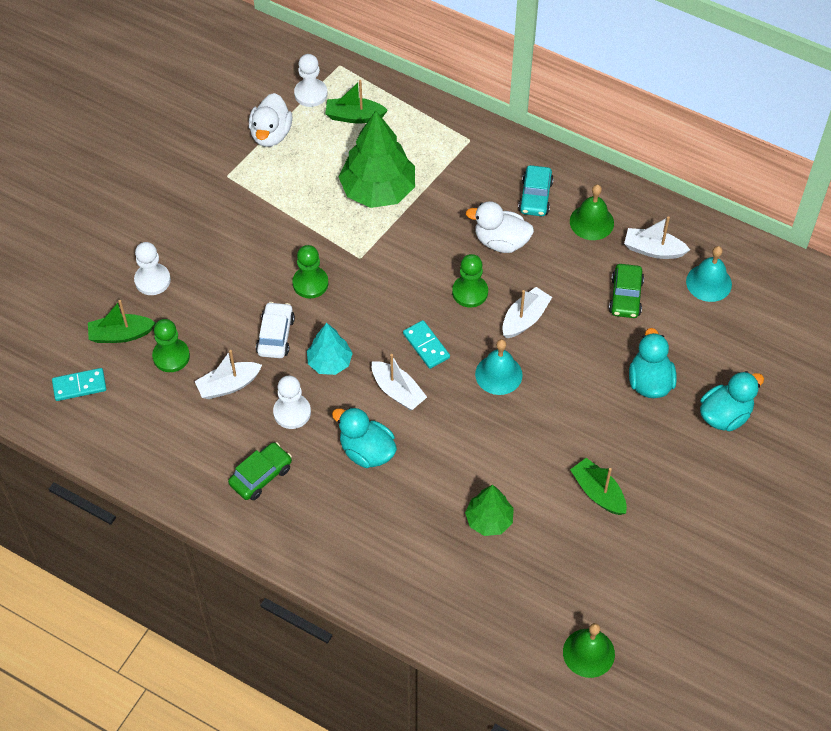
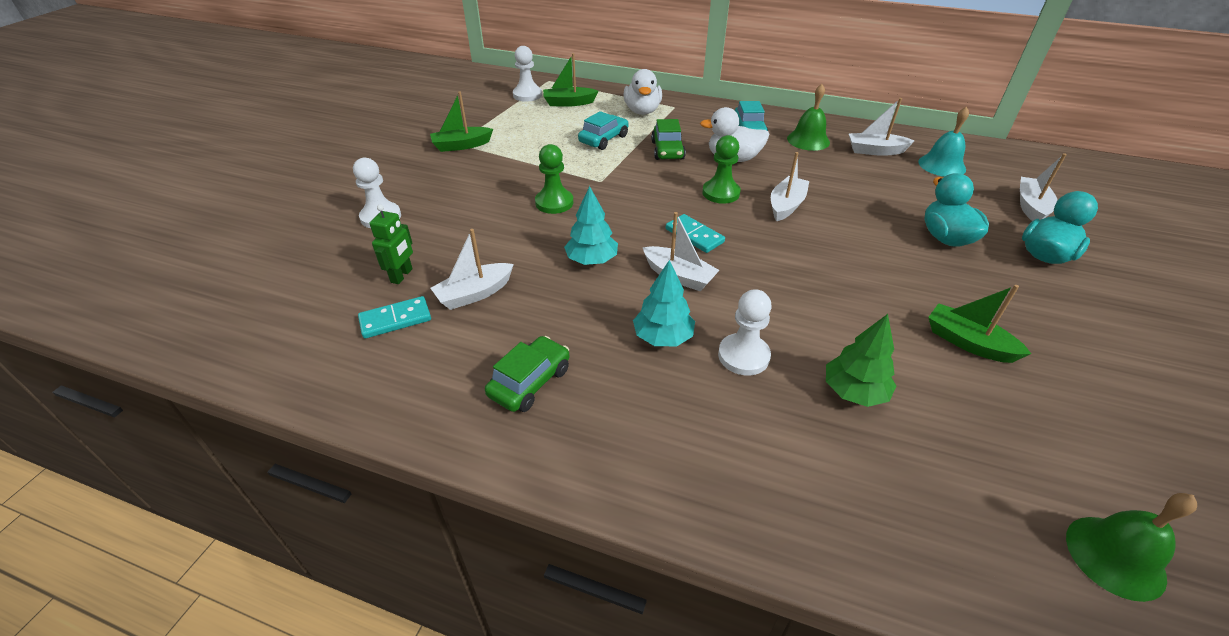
camera: 10 degrees left, 15 degrees down
turquoise domino [52,368,106,401] -> turquoise domino moved to [358,296,431,339]
green boat [88,300,156,343] -> green boat moved to [430,91,493,152]
green pawn [152,319,190,372] -> green robot [370,204,413,284]
white duck [249,93,292,147] -> white duck moved to [623,69,662,115]
white car [256,302,295,358] -> none
white pawn [273,376,311,429] -> white pawn moved to [718,289,772,375]
turquoise duck [332,407,397,468] -> turquoise tree [633,260,695,346]
green tree [339,110,415,208] -> turquoise car [578,111,628,150]
turquoise bell [475,339,522,395] -> none
green car [609,264,644,318] -> green car moved to [651,119,686,160]
none -> white boat [1020,153,1067,221]

